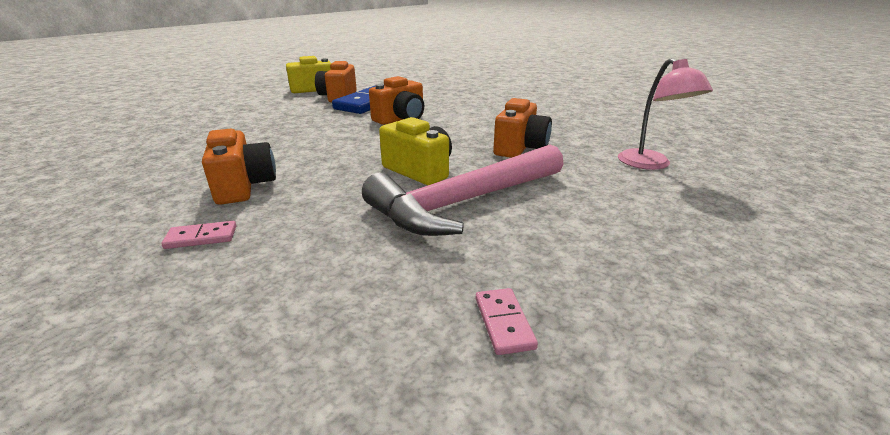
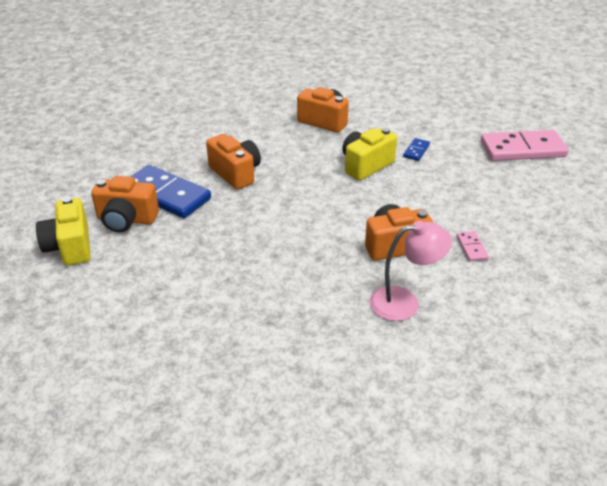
camera: 85 degrees left, 10 degrees up
pink hammer [362,144,564,236] -> blue domino [403,138,430,161]
pink domino [476,288,538,355] -> pink domino [481,130,569,161], size x2.29
pink lamp [618,58,713,170] -> pink lamp moved to [369,221,452,321]

